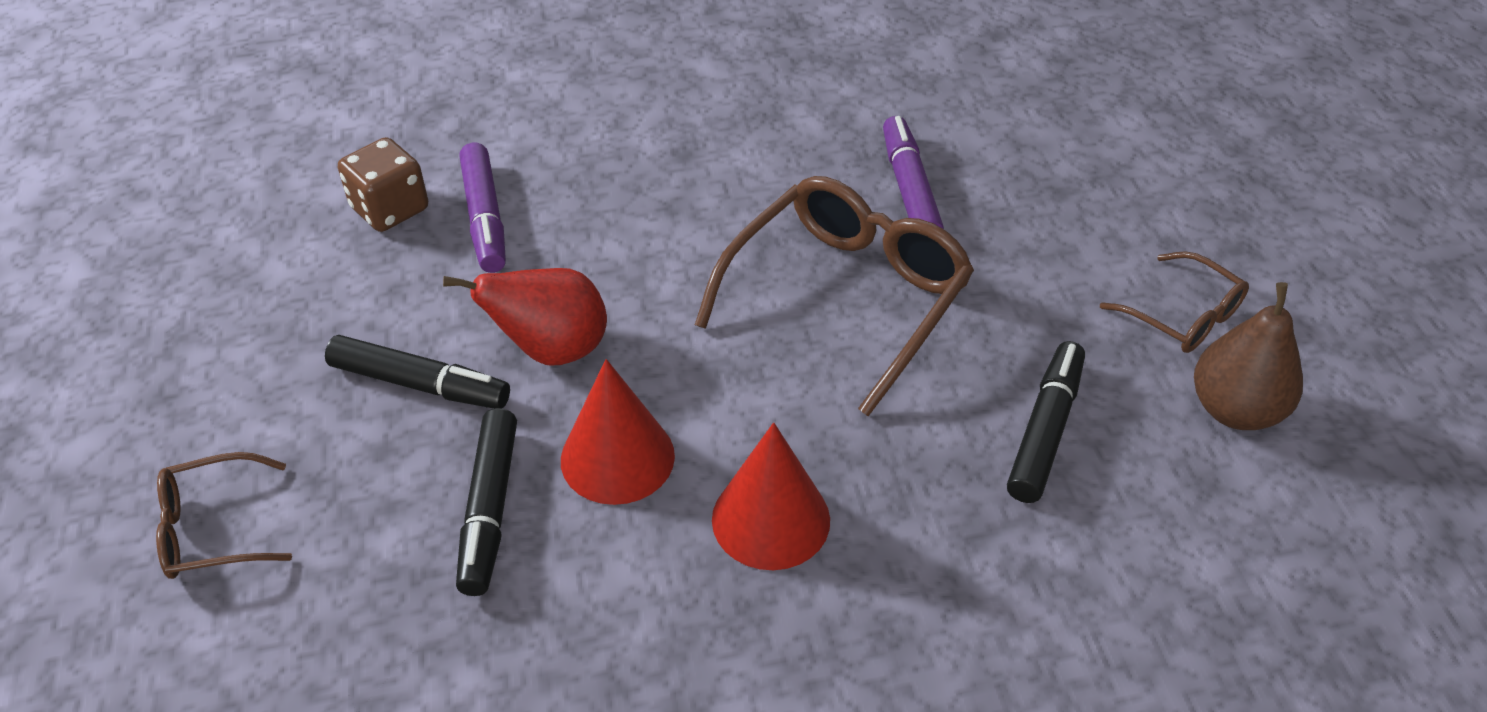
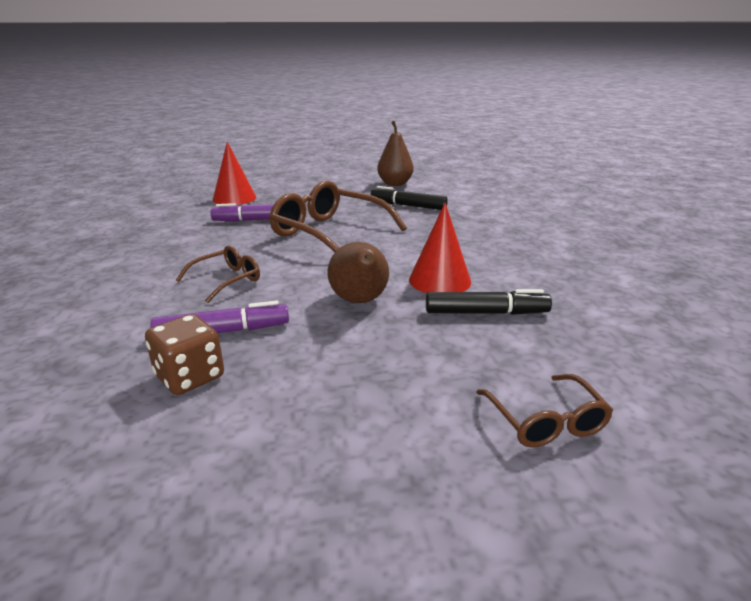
camera: 90 degrees left, 20 degrees down
black marker [325,335,510,409] -> none
red pear [443,268,607,365] -> brown pear [328,242,389,303]
red cone [712,422,830,570] -> red cone moved to [213,142,256,205]
brown glasses [1100,251,1249,353] -> brown glasses moved to [176,245,260,303]

